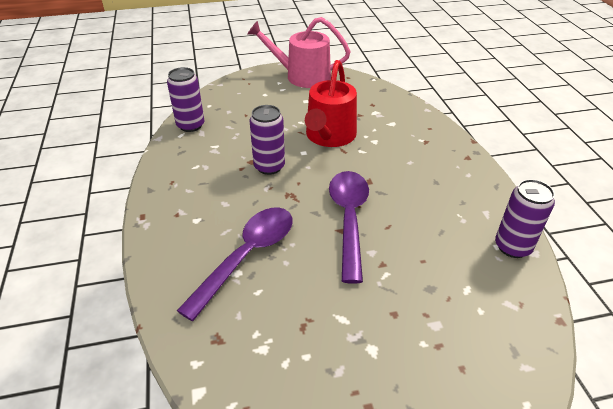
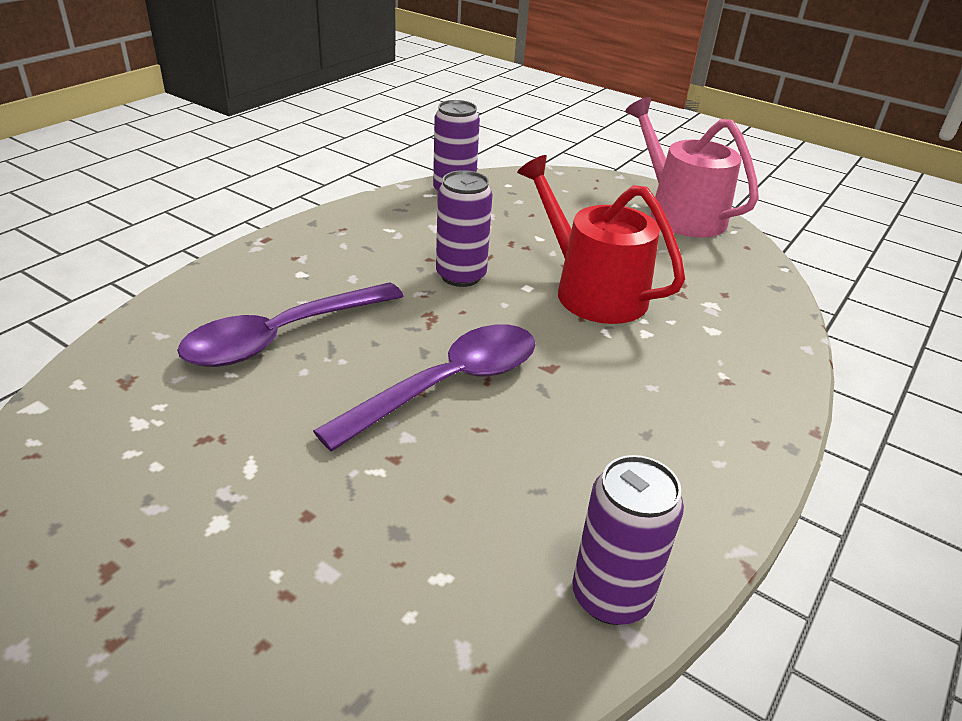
camera: 45 degrees right, 5 degrees down
purple spoon [177,208,293,321] -> purple spoon turned 150 degrees clockwise [177,282,404,367]
red watering can [305,60,357,147] -> red watering can turned 75 degrees clockwise [517,155,685,324]

